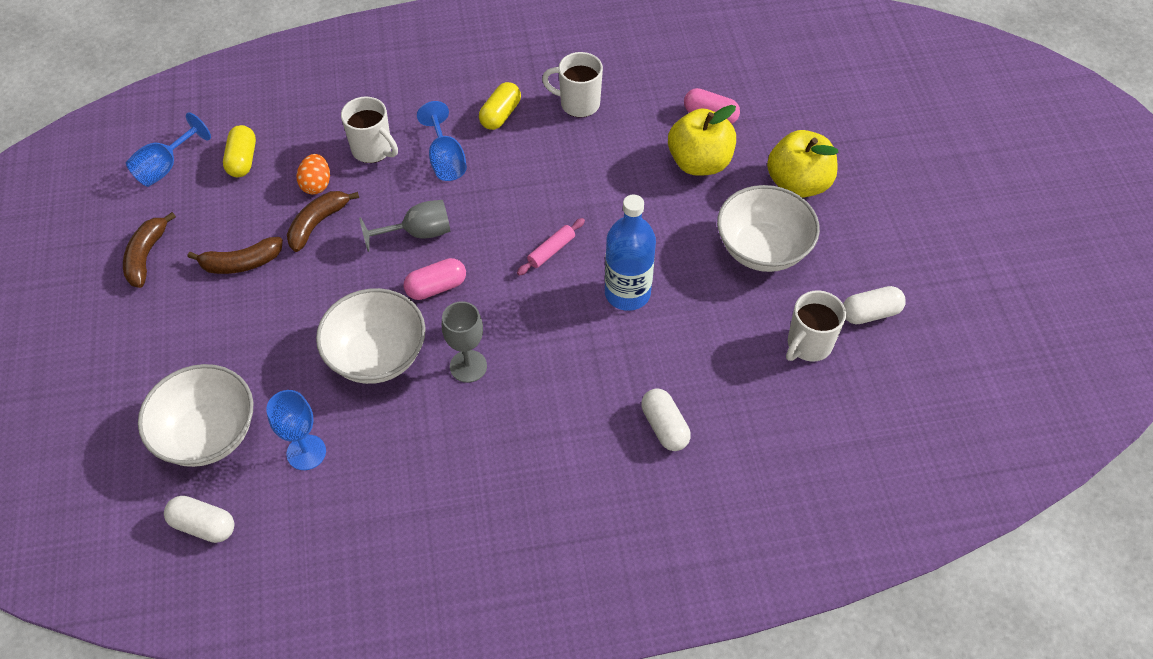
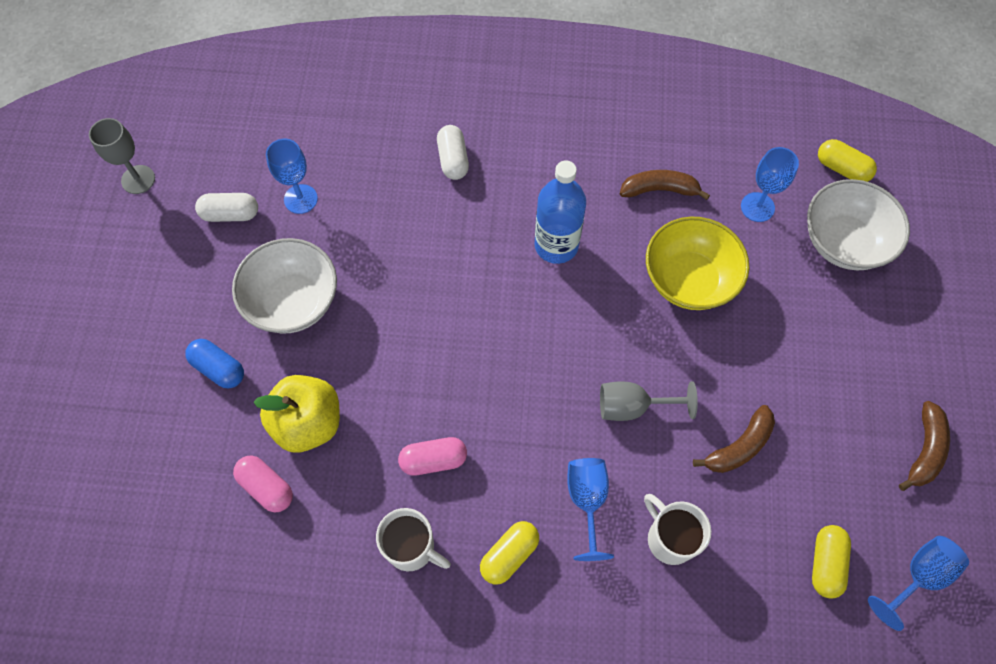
camera: 165 degrees left, 10 degrees up
white capsule [164,496,234,543] -> yellow capsule [818,139,877,182]
brown banana [188,237,283,274] -> brown banana moved to [620,170,710,200]
orange egg [296,154,330,195] -> none
white bowl [316,288,425,384] -> yellow bowl [646,217,749,310]
pink capsule [404,258,466,300] -> pink capsule moved to [398,437,467,476]
grey goblet [442,301,487,383] -> grey goblet moved to [89,118,155,194]
pink rolling pin [517,218,585,276] -> none
blue bottle [605,194,656,311] -> blue bottle moved to [535,160,586,264]
yellow apple [767,130,838,198] -> blue capsule [185,339,244,388]
white mug [786,290,846,362] -> blue goblet [266,139,318,214]

